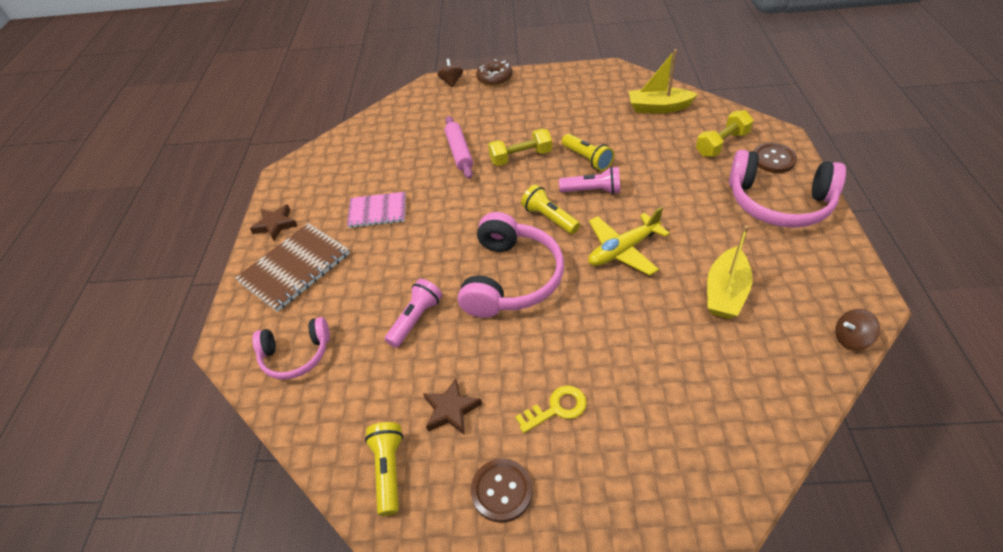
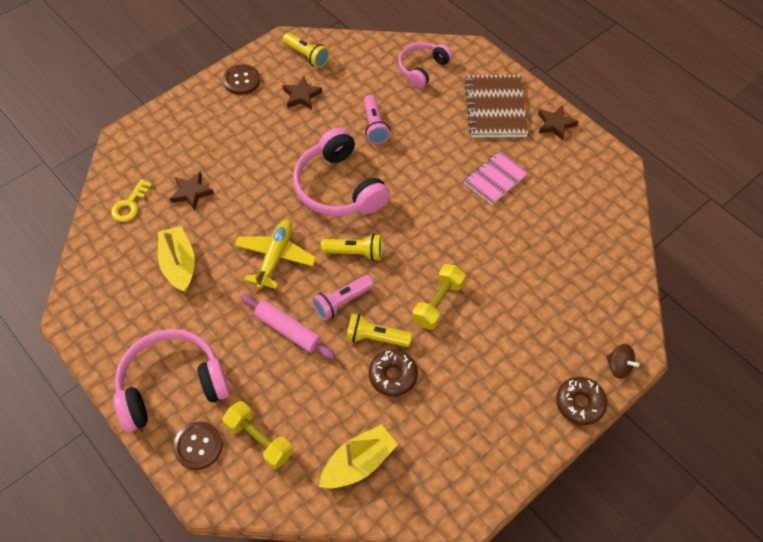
camera: 135 degrees right, 10 degrees up
pink rolling pin [445,116,473,179] -> pink rolling pin moved to [241,294,336,359]
yellow key [515,385,587,433] -> yellow key moved to [111,179,152,222]
yellow dumbbell [696,110,754,157] -> yellow dumbbell turned 60 degrees counterclockwise [222,401,293,469]
brown spinning top [835,309,880,350] -> none
none -> brown star [169,172,214,210]
none -> brown donut [369,350,418,397]

